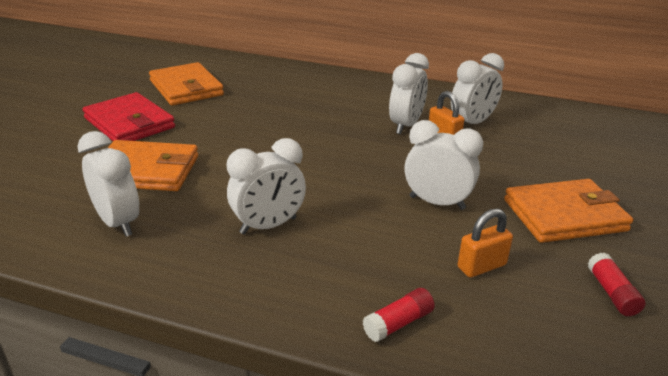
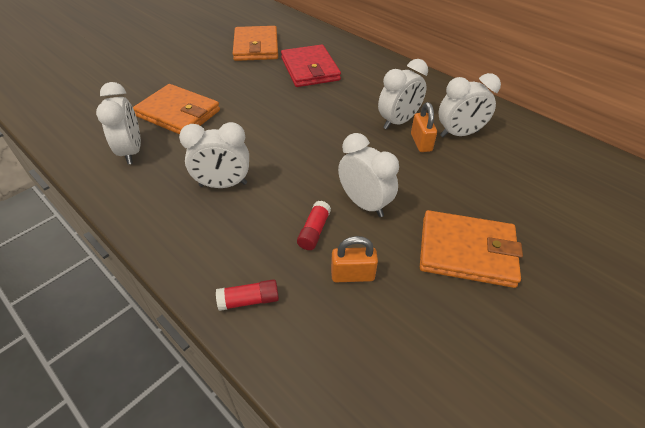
camera: 25 degrees right, 15 degrees up
red wallet [82,92,175,141] -> red wallet moved to [281,45,341,87]
red glue stick [587,253,645,316] -> red glue stick moved to [297,201,331,250]

